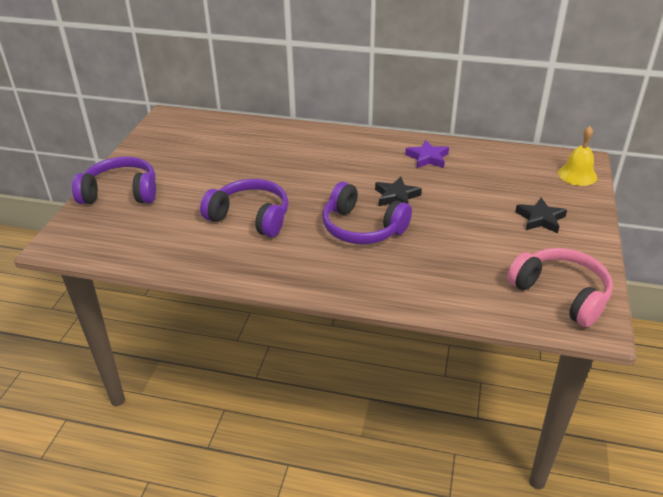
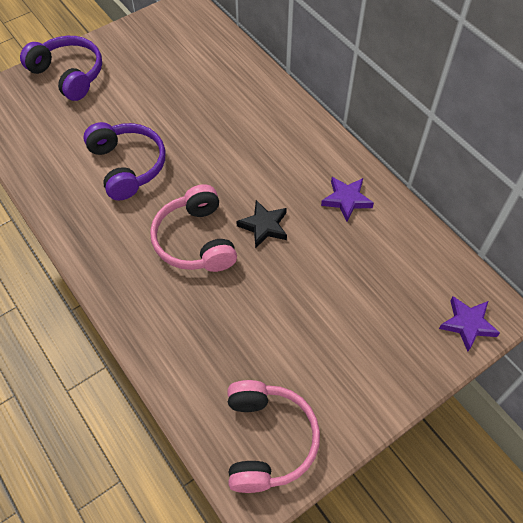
camera: 40 degrees right, 20 degrees up
purple headphones [322,182,412,244] -> pink headphones [150,184,237,272]
black star [515,197,567,233] -> none
yellow bell [558,126,597,186] -> purple star [439,296,500,352]

